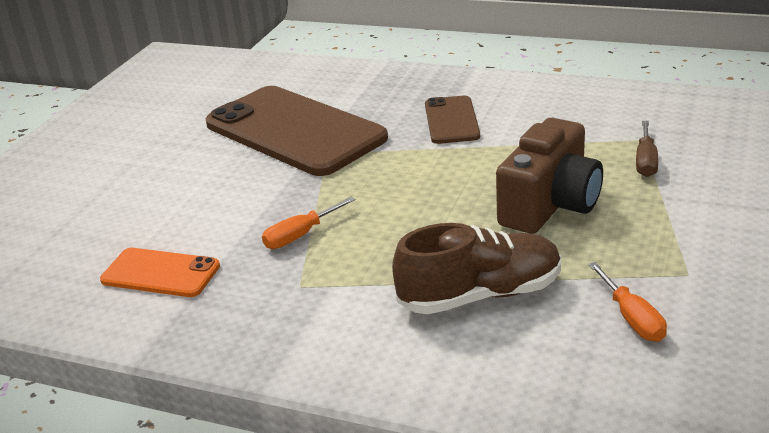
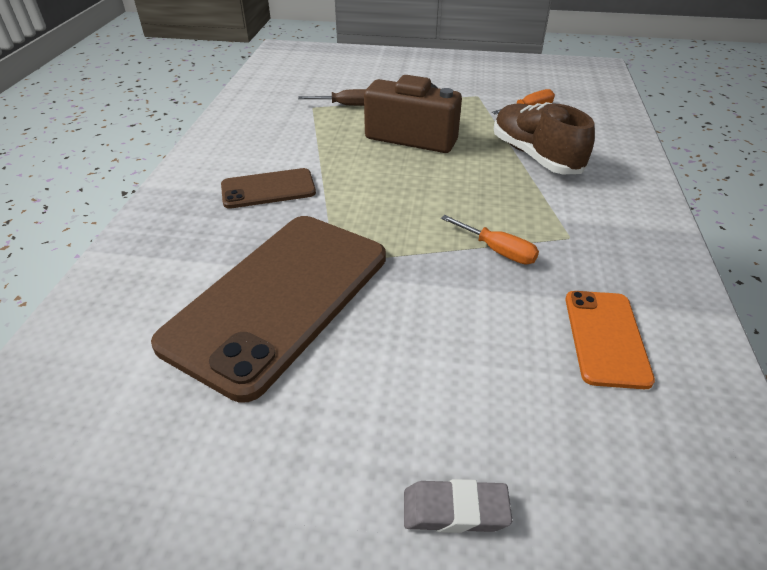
camera: 105 degrees left, 10 degrees up
none -> grey eraser [404,479,512,533]

